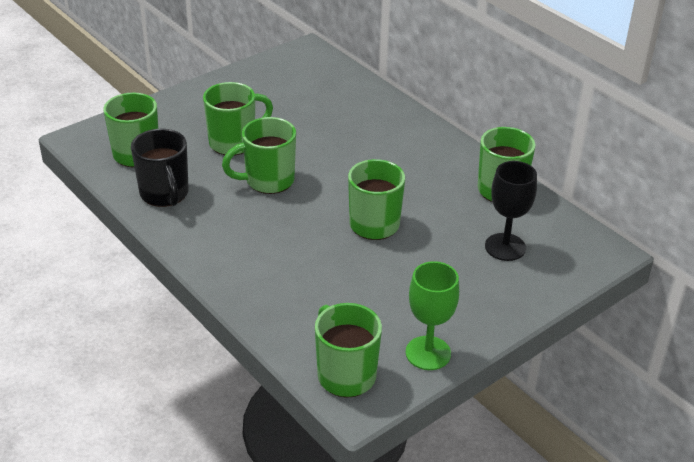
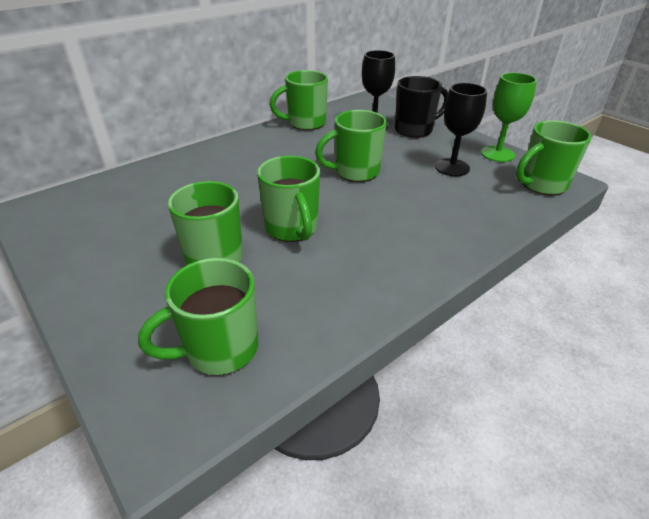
camera: 90 degrees left, 0 degrees up
black mug [131,129,189,207] -> black mug moved to [395,76,448,138]
none -> black goblet [435,83,487,176]

